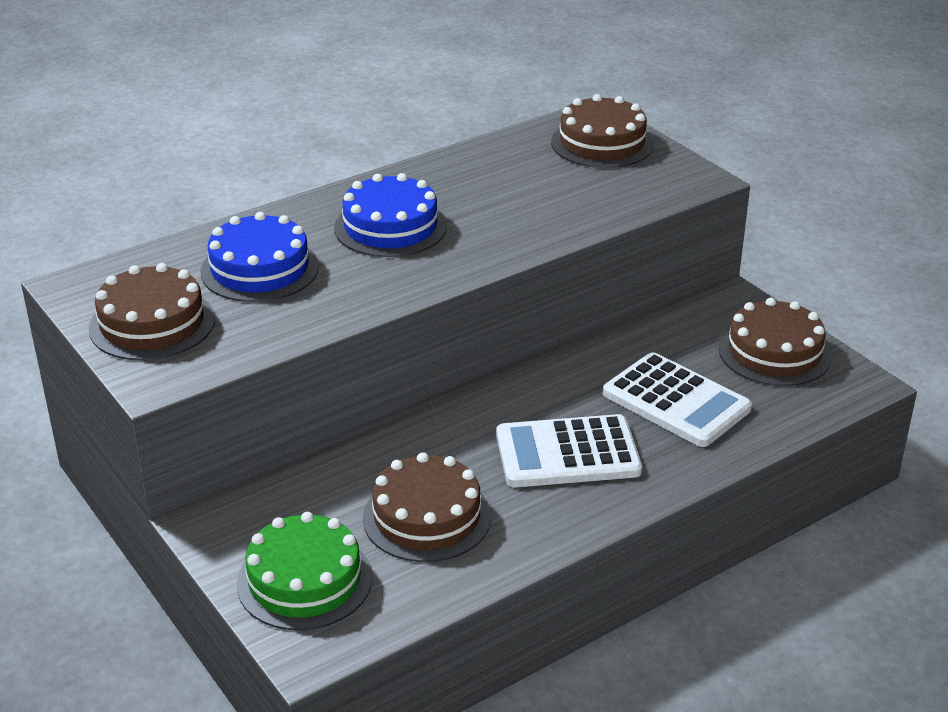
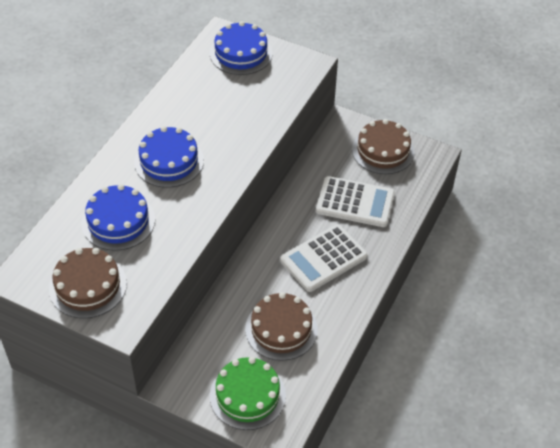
camera: 30 degrees left, 15 degrees up
brown cake [551,94,654,168] -> blue cake [210,21,273,75]

